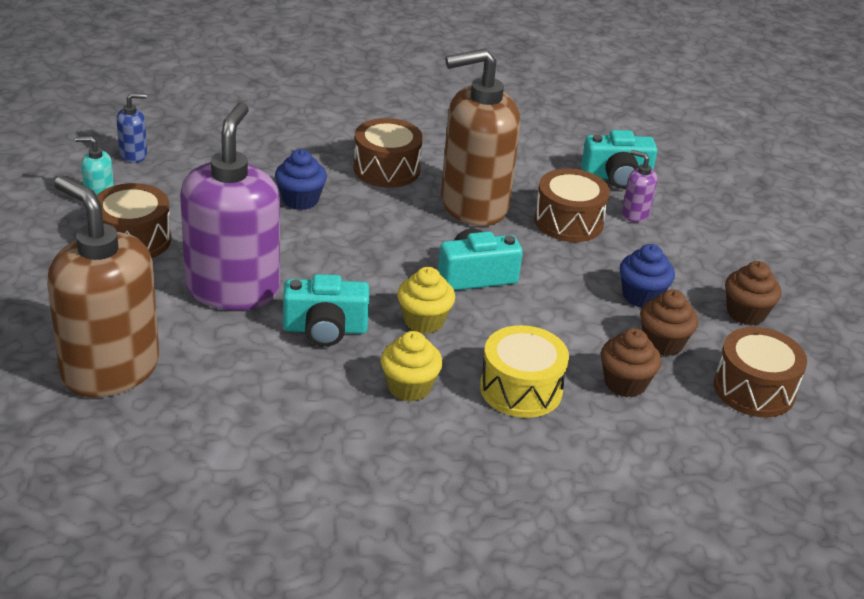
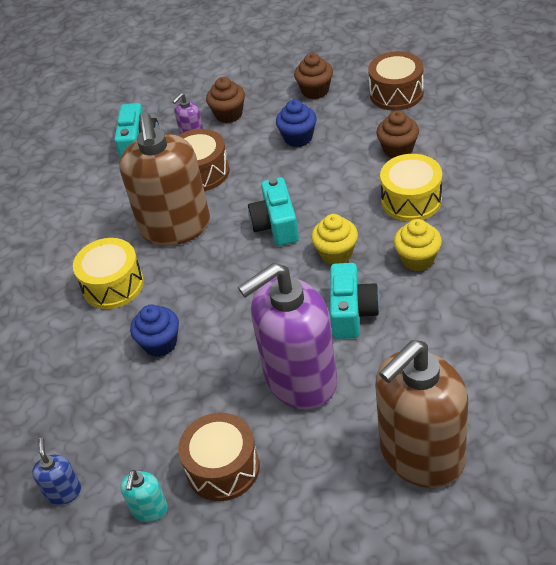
camera: 75 degrees left, 10 degrees up
purple soap dispenser [180,102,280,310] -> purple soap dispenser turned 45 degrees counterclockwise [238,263,337,409]
brown drum [354,118,423,188] -> yellow drum [73,238,144,309]
brown cupcake [640,289,698,356] -> brown cupcake moved to [206,77,245,123]

